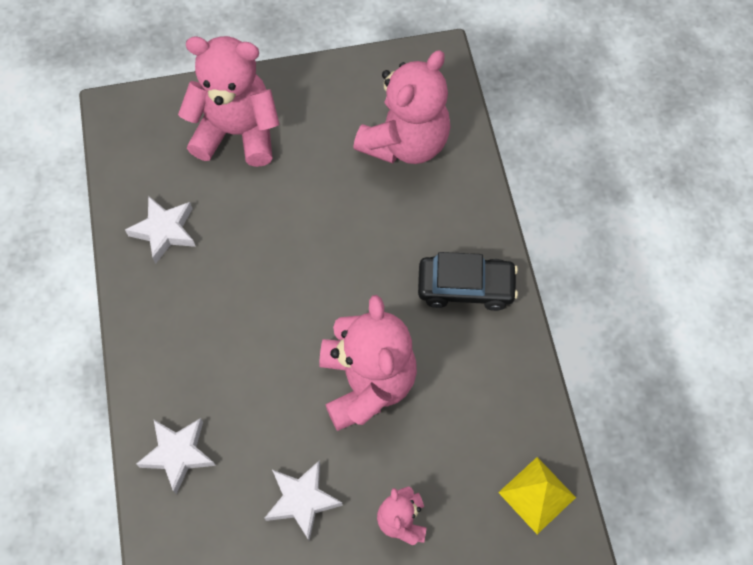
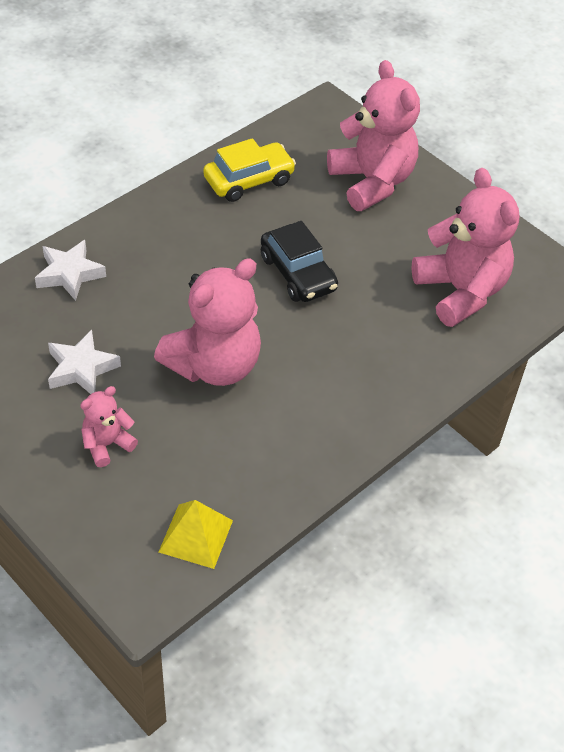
camera: 55 degrees right, 15 degrees down
white star [125,196,196,264] -> yellow car [203,138,296,202]
pink teddy bear [353,50,450,164] -> pink teddy bear turned 120 degrees counterclockwise [411,168,519,327]
black car [418,252,518,311] -> black car moved to [261,221,338,302]

